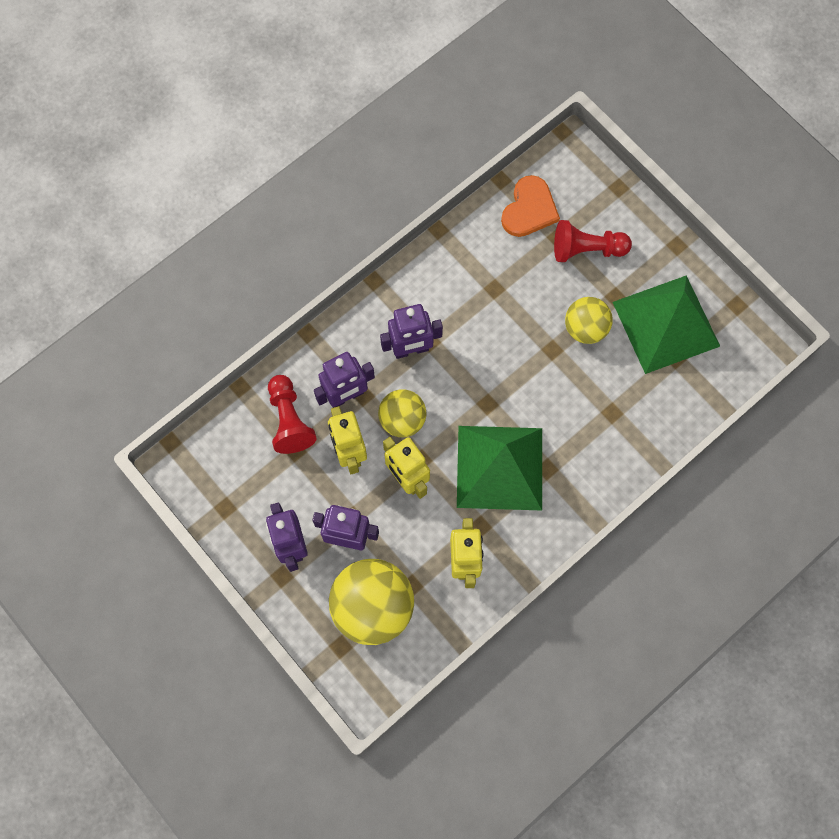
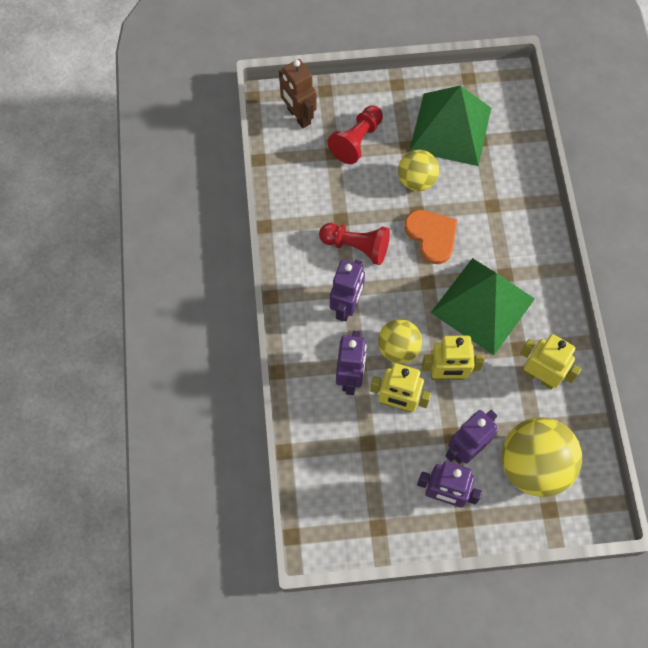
camera: 55 degrees left, 5 degrees down
red pawn [268,375,317,454] -> red pawn moved to [319,223,390,265]
orange heart [501,175,560,237] -> orange heart moved to [404,210,457,264]
none -> brown robot [279,59,317,128]

